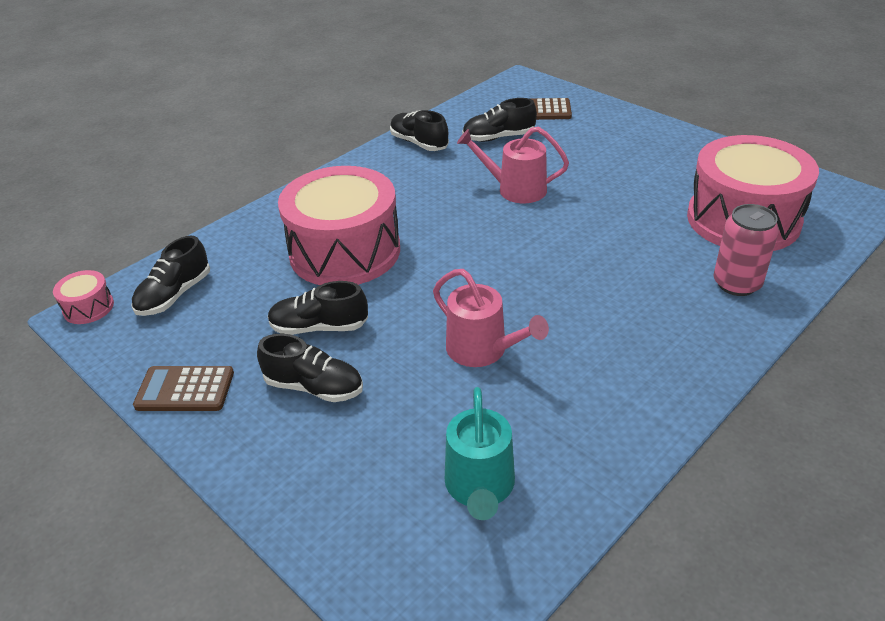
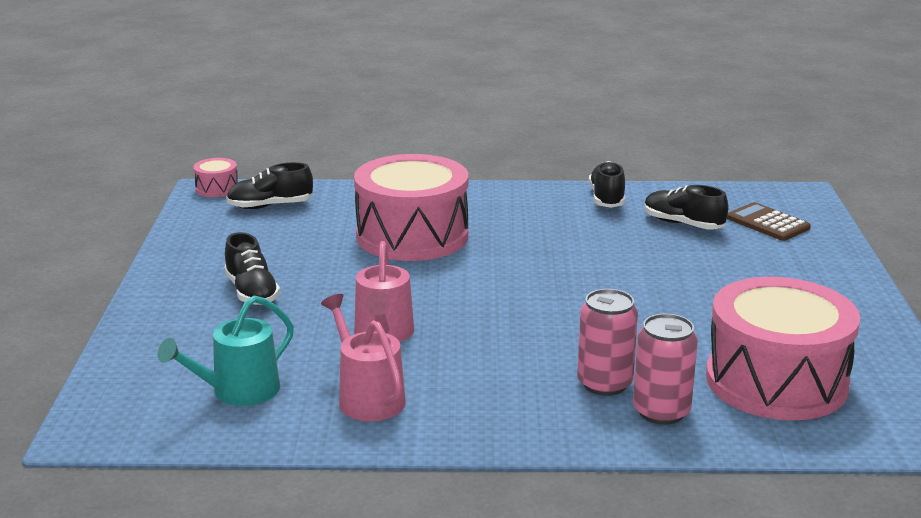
camera: 45 degrees right, 15 degrees down
brown calculator [133,366,234,411] -> none
black shoe [268,281,368,335] -> none
pink watering can [457,127,569,203] -> pink watering can moved to [321,294,406,421]
none -> pink can [577,289,638,396]

